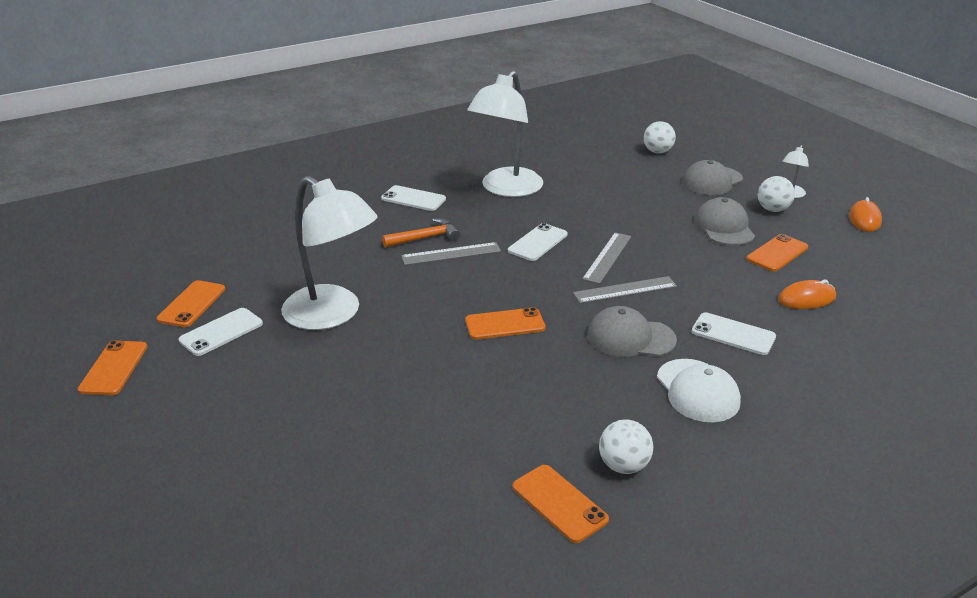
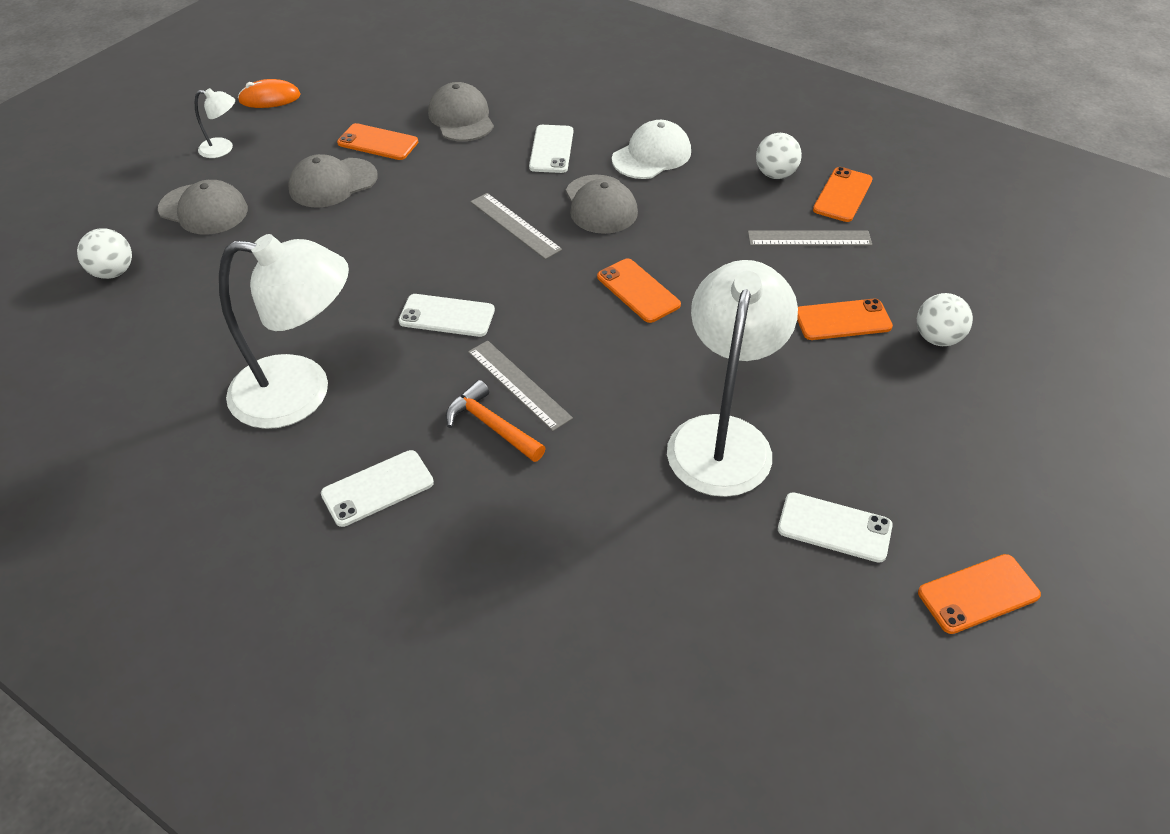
camera: 115 degrees left, 15 degrees up
orange phone [156,280,225,327] -> orange phone moved to [797,299,893,340]
white phone [381,185,446,211] -> white phone turned 60 degrees clockwise [321,450,434,527]
grey ruler [582,232,631,284] -> grey ruler moved to [748,230,872,246]
white ball [758,176,795,212] -> white ball moved to [917,293,973,346]
orange mouse [778,280,836,309] -> grey cap [428,82,494,141]

